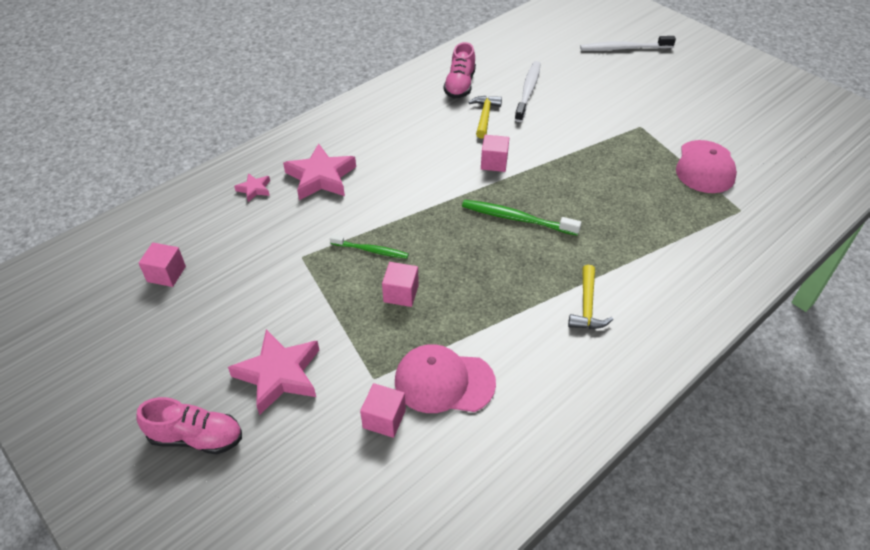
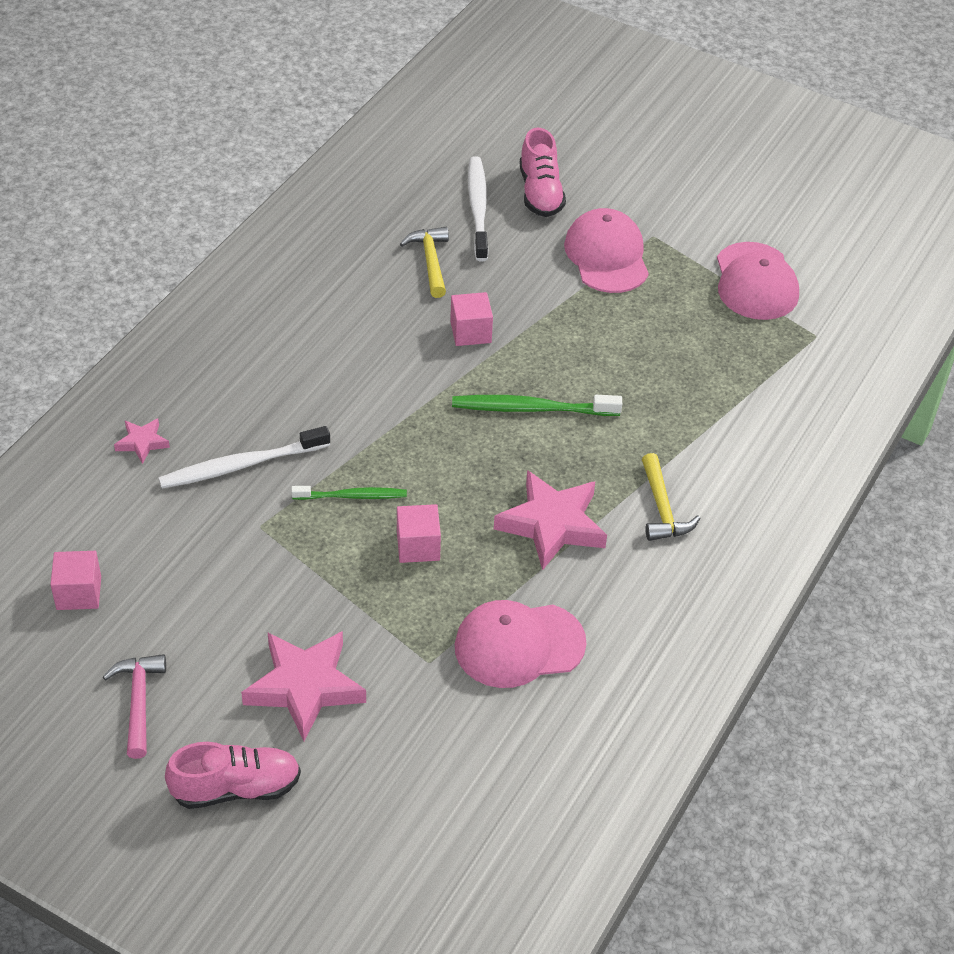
camera: 20 degrees left, 0 degrees up
pink star [283,144,356,200] -> pink star moved to [494,470,607,570]
pink cube [360,383,406,438] -> none
pink shoe [444,42,476,98] -> pink shoe moved to [520,128,566,217]
white toothbrush [580,36,676,51] -> white toothbrush moved to [158,426,330,489]
none -> pink hammer [103,654,166,759]
none -> pink cap [564,208,649,293]

